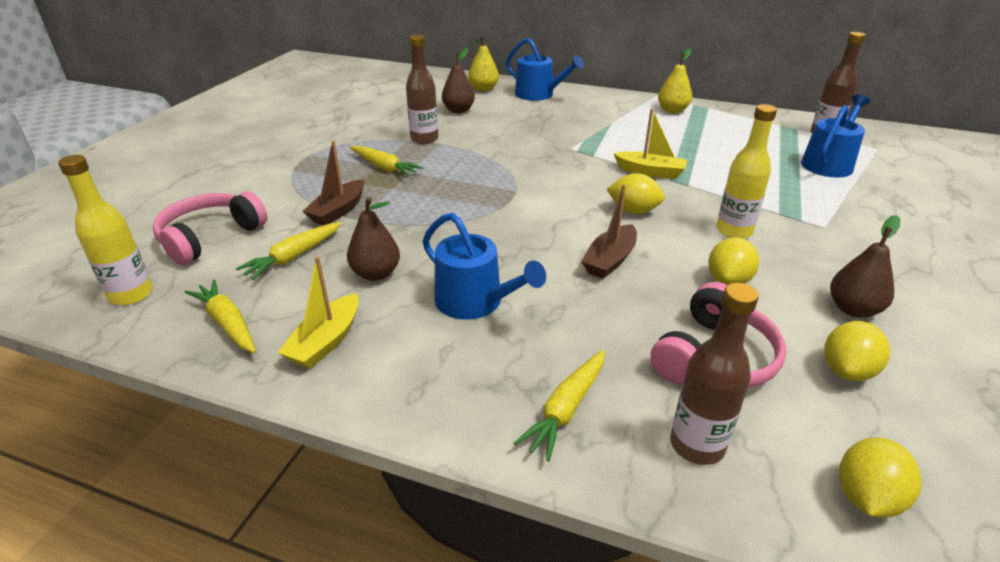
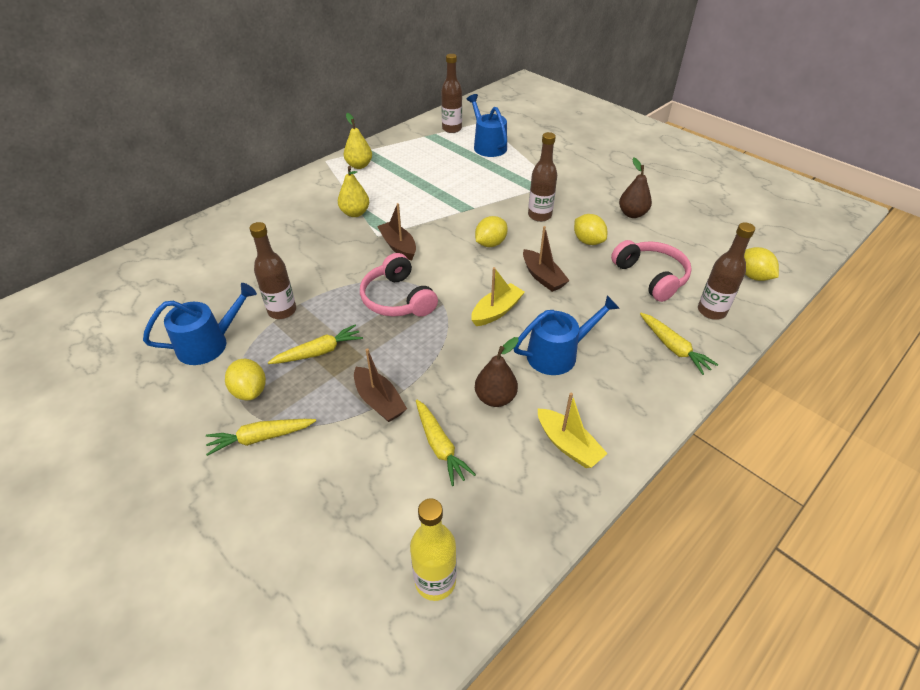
camera: 65 degrees left, 10 degrees up
pink headphones [153,191,267,265] -> pink headphones moved to [360,253,438,317]
yellow carrot [185,279,256,353] -> yellow carrot moved to [206,419,316,456]
brown pear [442,48,475,113] -> none
yellow pear [468,36,499,91] -> yellow pear moved to [338,166,369,217]
blue watering can [506,38,584,101] -> blue watering can moved to [143,283,257,365]
yellow boat [613,109,688,179] -> yellow boat moved to [471,267,525,326]
yellow bottle [716,104,777,239] -> brown bottle [528,132,557,222]
yellow lemon [824,321,890,381] -> yellow lemon moved to [225,359,266,400]
none -> brown boat [377,203,416,260]

